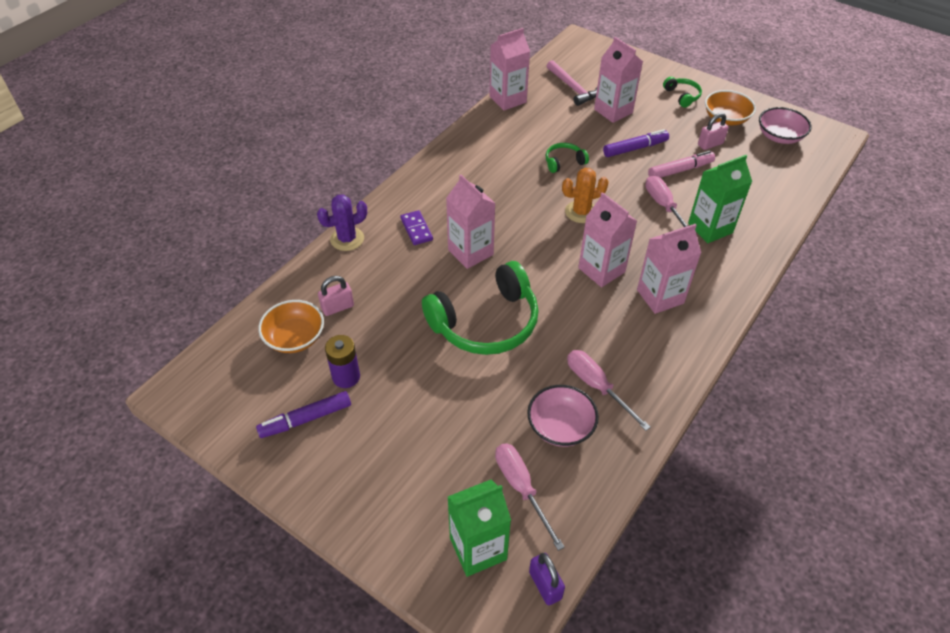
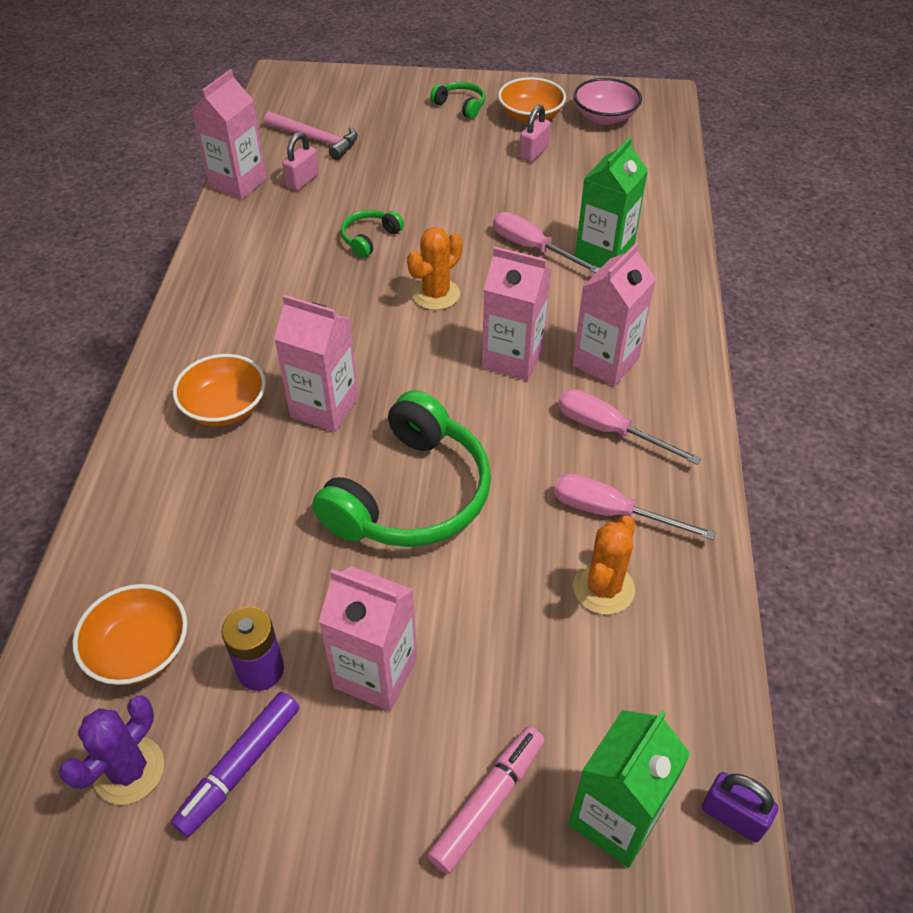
camera: 30 degrees left, 0 degrees up
purple cactus [317,194,367,251] -> purple cactus moved to [59,695,164,805]
pink padlock [318,276,354,316] -> pink padlock moved to [282,132,319,191]
purple domino [400,210,433,245] -> orange bowl [173,354,266,426]
pink screwdriver [495,443,565,551] -> pink screwdriver moved to [558,389,702,465]
pink bowl [527,385,599,447] -> orange cactus [573,516,635,615]
pink carton [594,37,643,123] -> pink carton moved to [319,566,417,711]
purple marker [603,129,669,157] -> none
pink marker [648,151,715,178] -> pink marker moved to [427,726,545,874]

